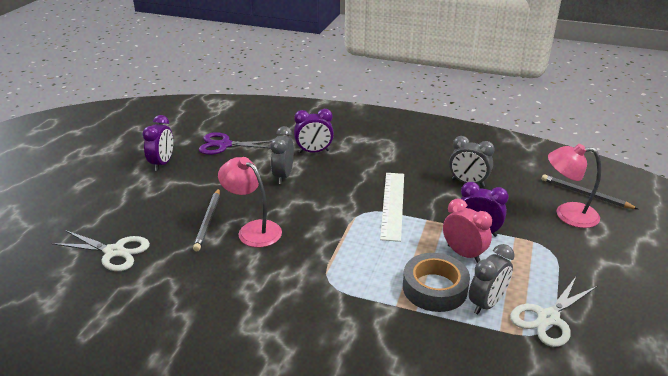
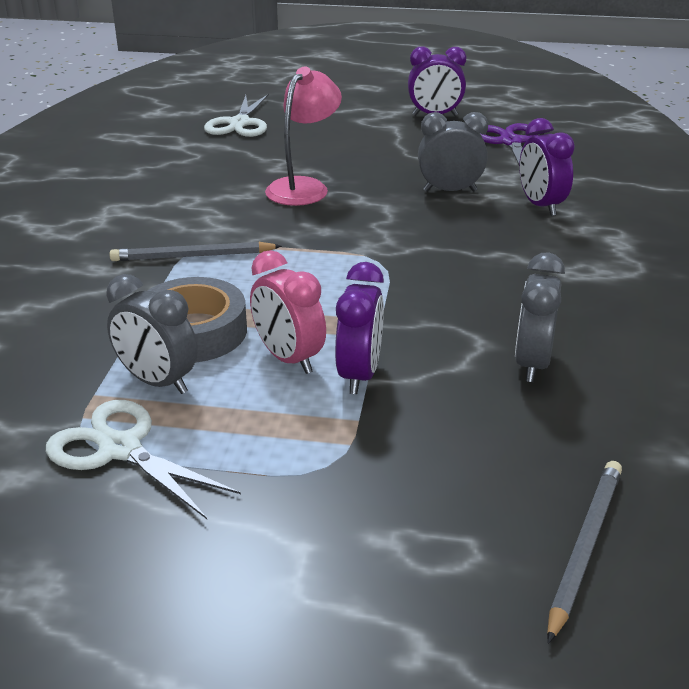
camera: 80 degrees right, 0 degrees up
grey pencil [193,189,220,251] -> grey pencil moved to [109,242,282,261]
white ruler [380,173,404,242] -> none
pink clock [443,198,492,263] -> pink clock turned 105 degrees clockwise [250,250,326,374]
pink lamp [548,144,601,228] -> none

